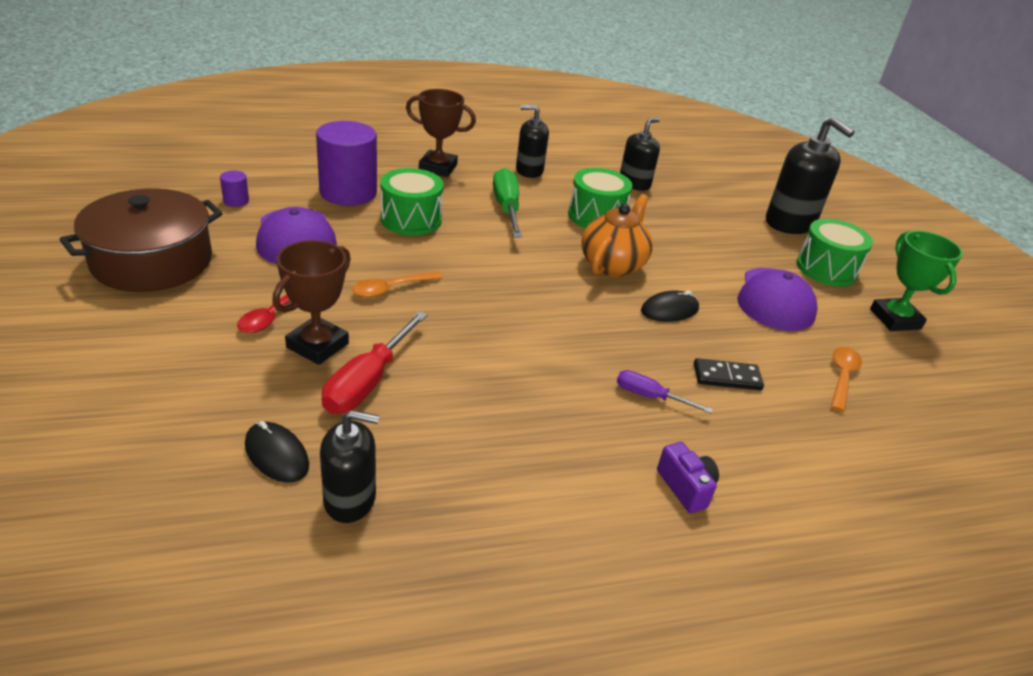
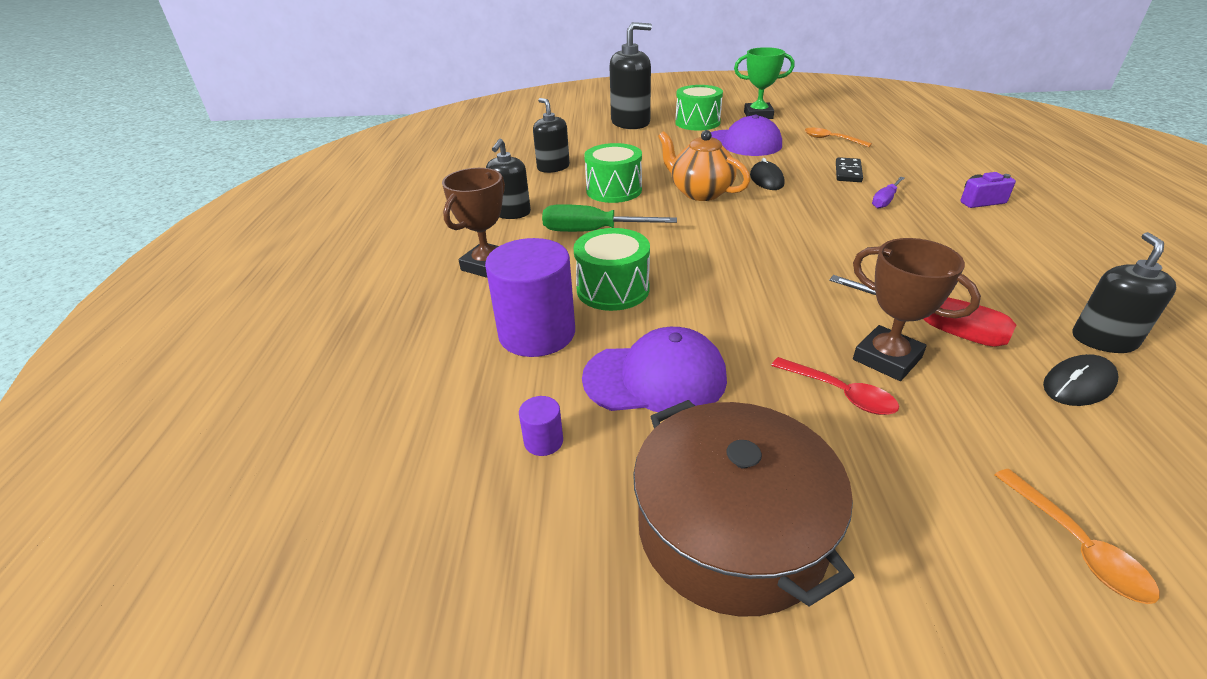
camera: 70 degrees left, 0 degrees up
orange spoon [352,272,443,297] -> orange spoon moved to [994,469,1160,604]

